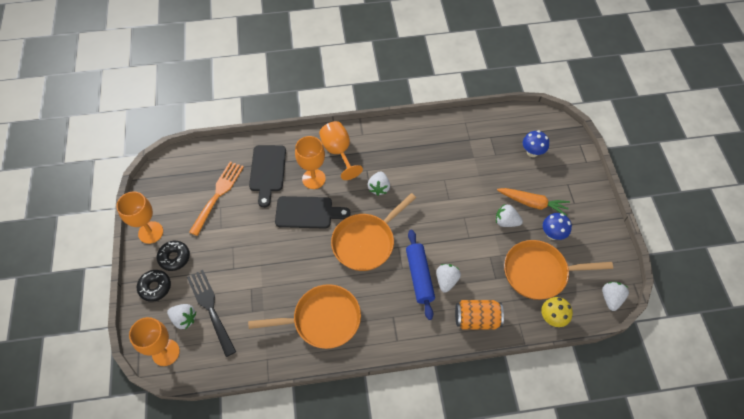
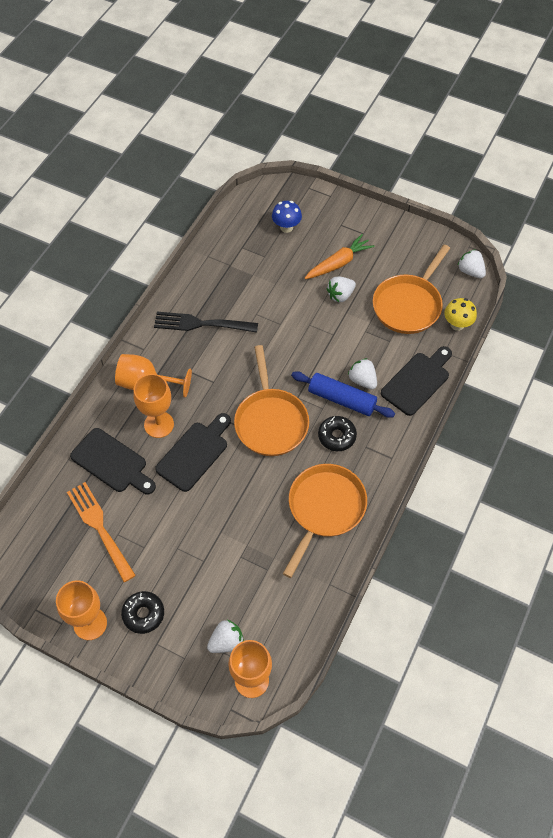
camera: 55 degrees left, 0 degrees up
black donut [137,270,171,302] -> black donut moved to [318,416,357,451]
black fork [187,270,236,357] -> black fork moved to [154,312,258,333]
white strawberry [368,171,390,196] -> none
orange can [455,300,504,330] -> black cutting board [381,346,452,416]
blue mushroom [543,213,572,240] -> none

